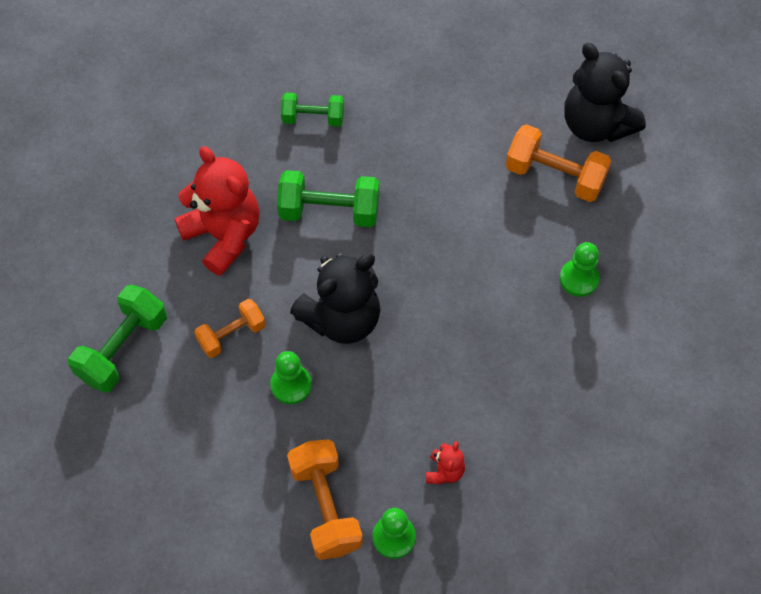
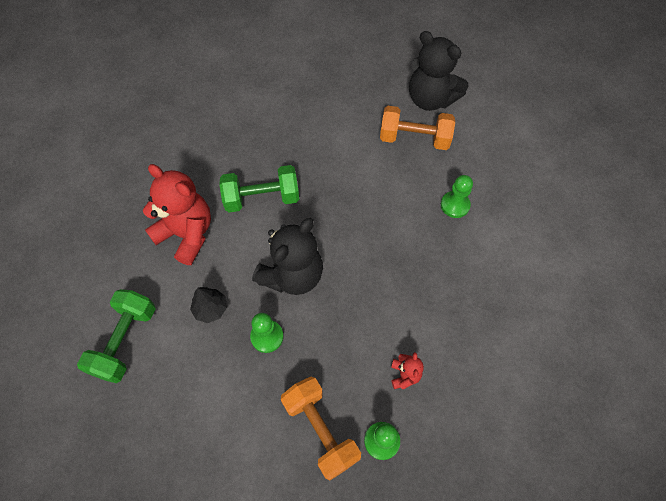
camera: 15 degrees left, 0 degrees up
orange dumbbell [194,299,266,358] -> black tree [190,287,227,323]
green dumbbell [281,93,344,127] -> none

